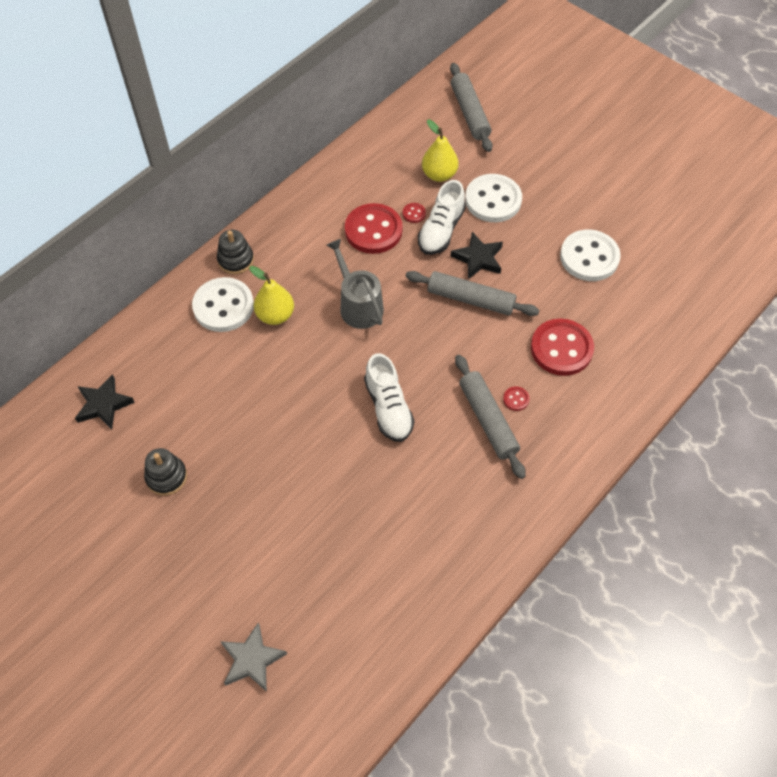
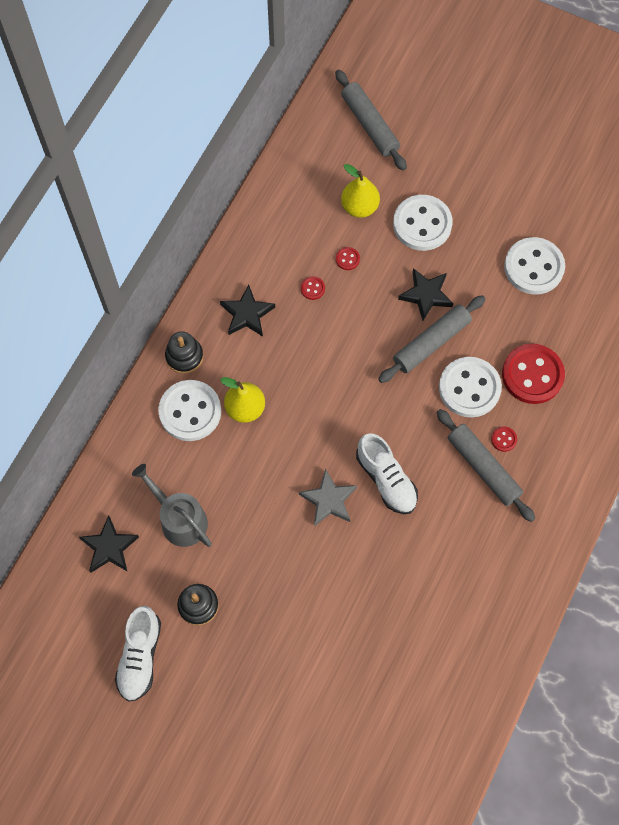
camera: 15 degrees left, 10 degrees up
grey star [220,623,287,692] -> grey star moved to [299,469,357,526]
grey watering can [327,239,384,329] -> grey watering can moved to [132,464,212,547]
red button [345,203,403,254] -> red button [301,276,325,300], size x0.41
grey rolling pin [406,271,539,316] -> grey rolling pin turned 45 degrees counterclockwise [378,295,485,383]
white shoe [418,180,466,255] -> white shoe moved to [115,606,161,702]
none -> black star [220,285,275,337]
none -> white button [439,357,502,418]

